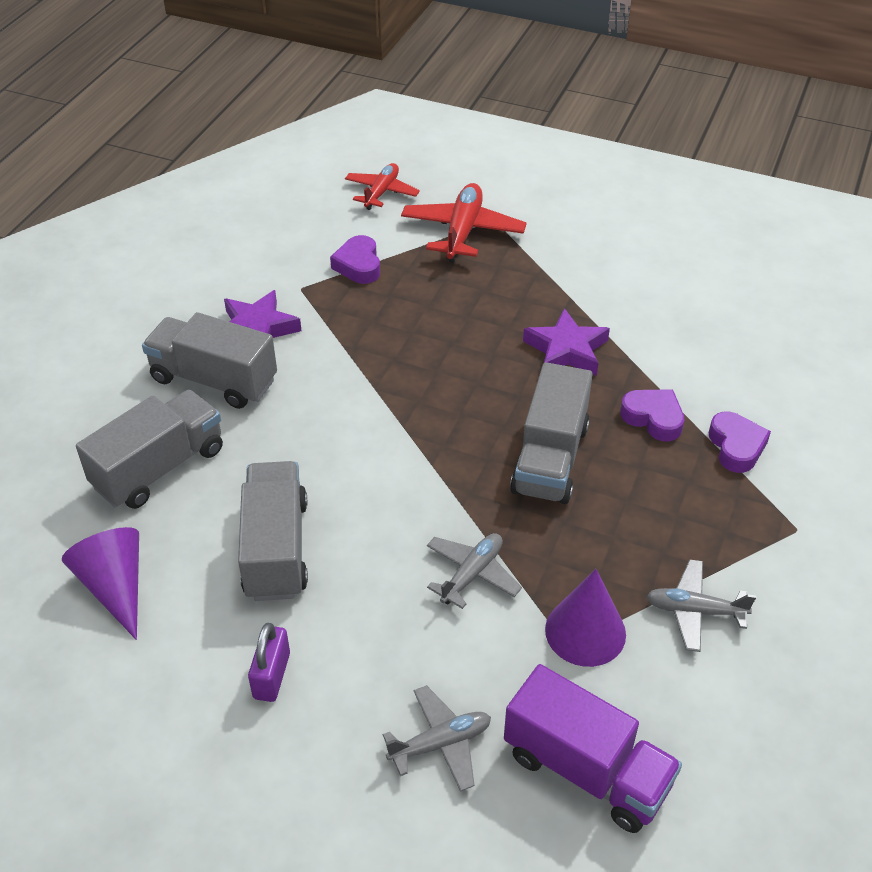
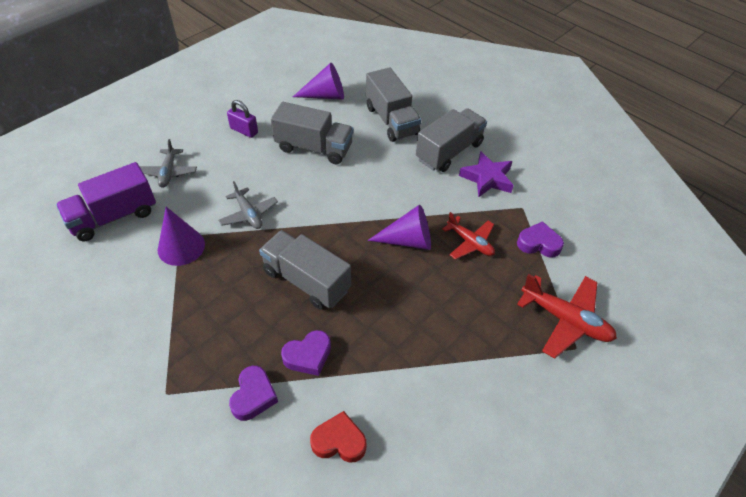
camera: 110 degrees right, 5 degrees up
red plane [345,163,420,210] -> red plane moved to [442,212,495,260]
purple star [523,308,610,376] -> none
grey plane [646,560,756,652] -> none
purple heart [709,411,771,473] -> purple heart turned 90 degrees counterclockwise [229,366,278,421]
none -> red heart [310,411,367,463]
none -> purple cone [367,205,431,250]

